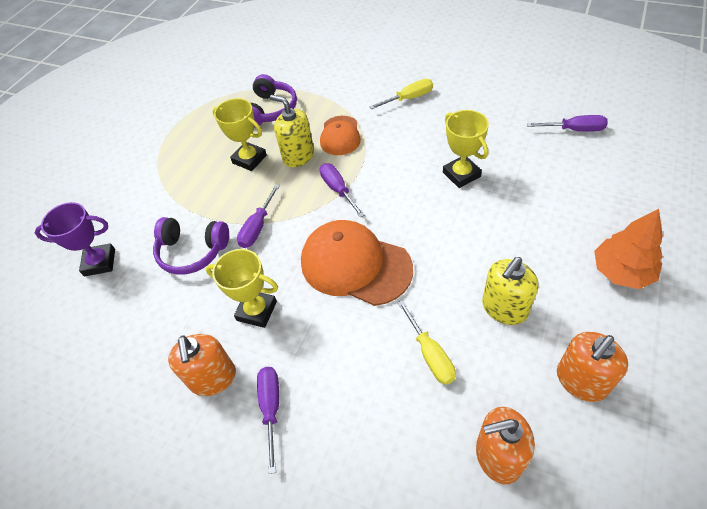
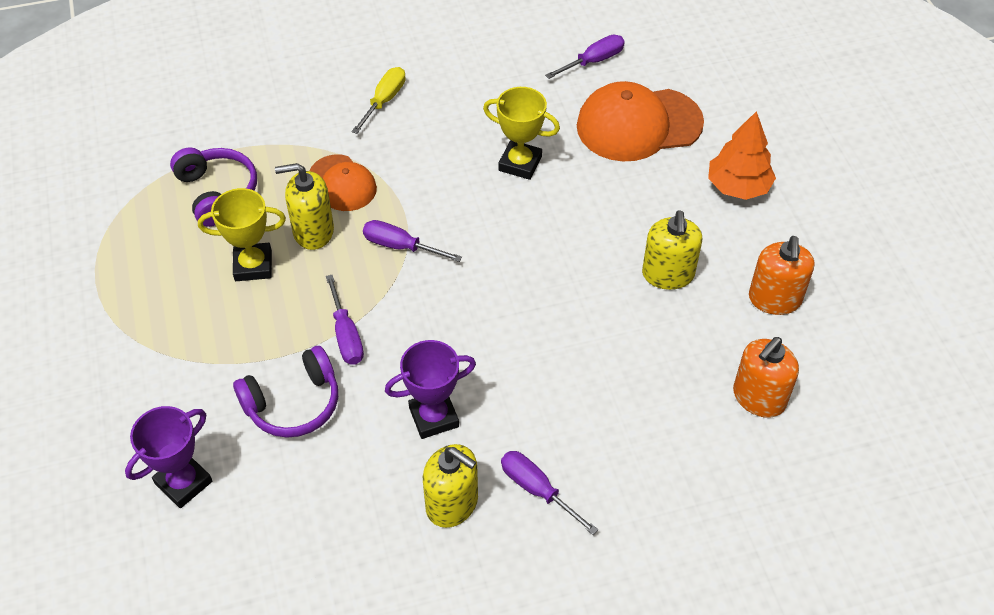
camera: 45 degrees left, 0 degrees up
orange soap dispenser [168,334,236,396] -> yellow soap dispenser [423,444,478,528]
yellow trophy [206,249,278,328] -> purple trophy [385,340,476,439]
orange cap [301,220,413,306] -> orange cap moved to [577,81,704,161]
yellow screwdriver [398,300,456,385] -> none

